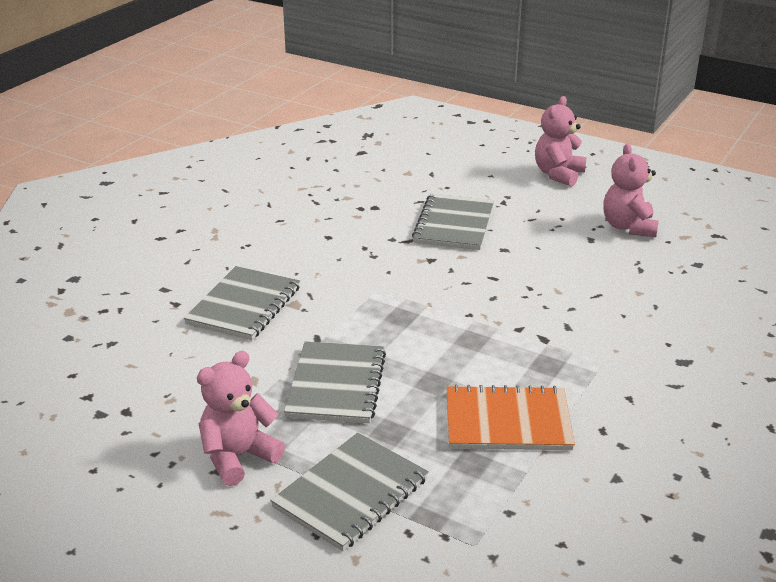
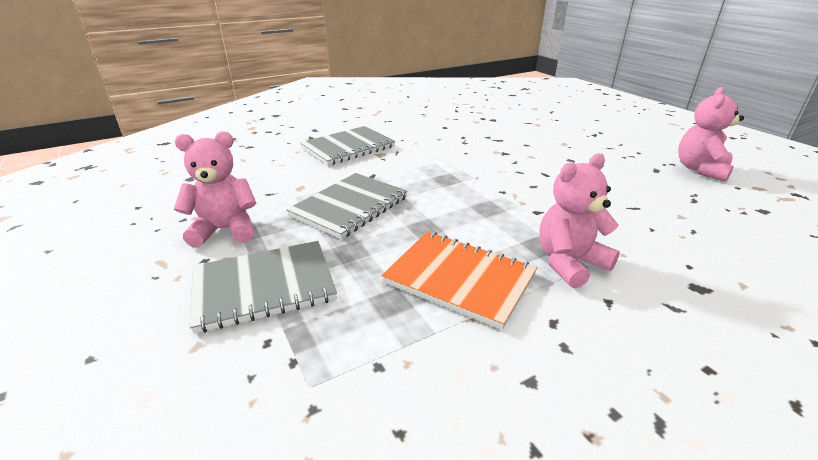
camera: 30 degrees right, 0 degrees up
grey notebook [412,194,494,250] -> none
pink teddy bear [535,96,587,187] -> pink teddy bear moved to [539,153,620,288]

